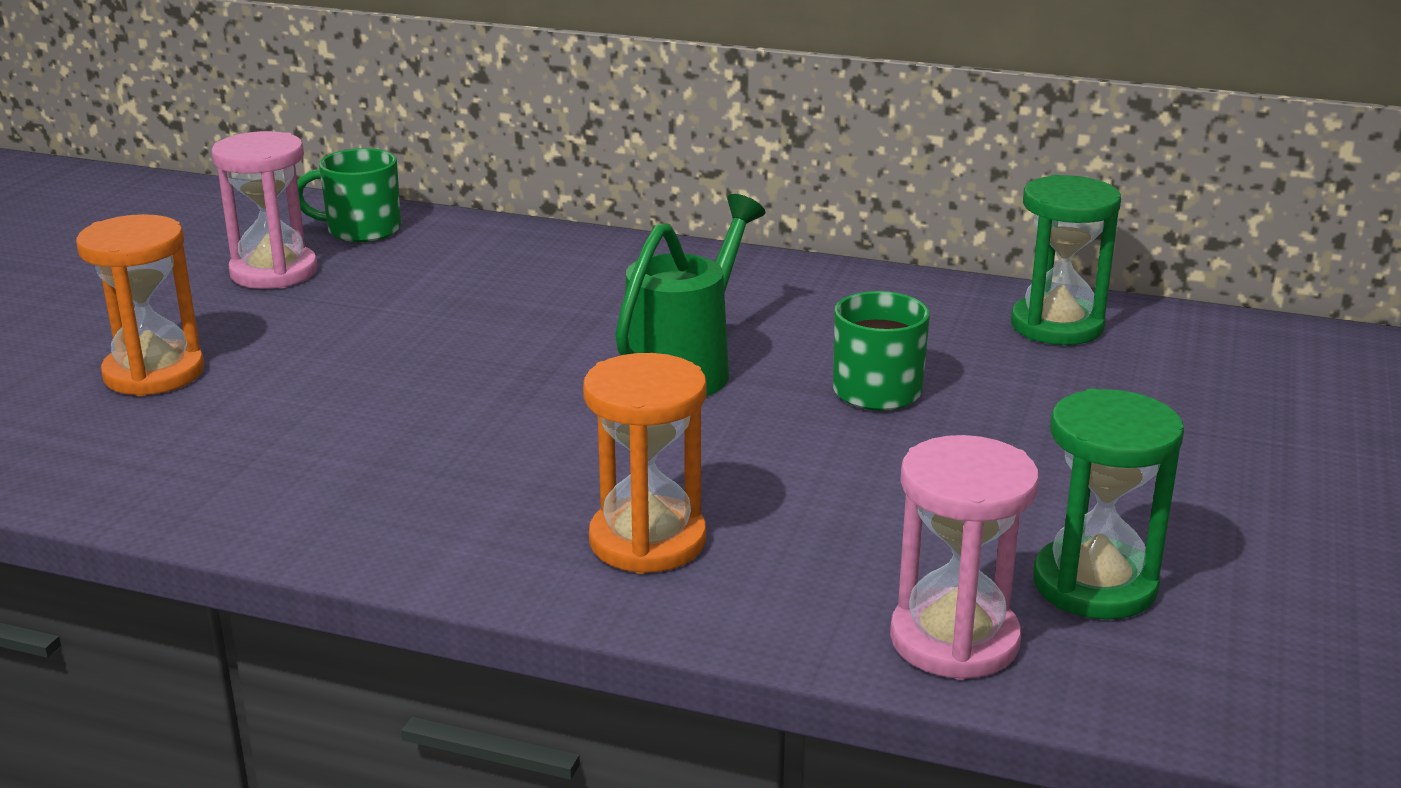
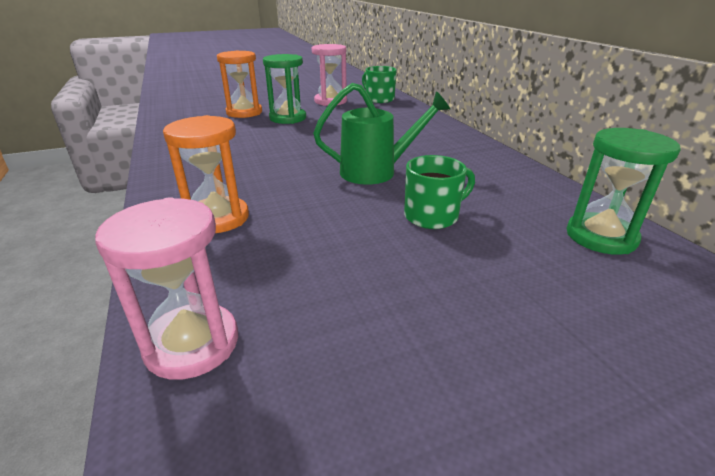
camera: 50 degrees right, 5 degrees up
green hourglass [1033,388,1184,620] -> green hourglass moved to [263,54,306,124]

